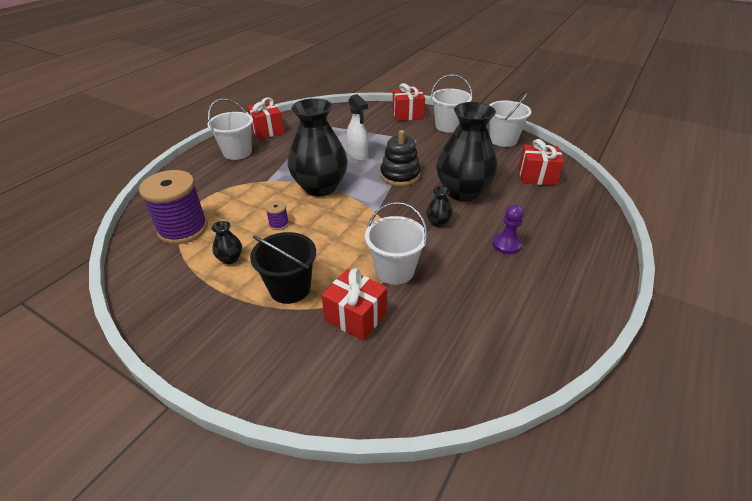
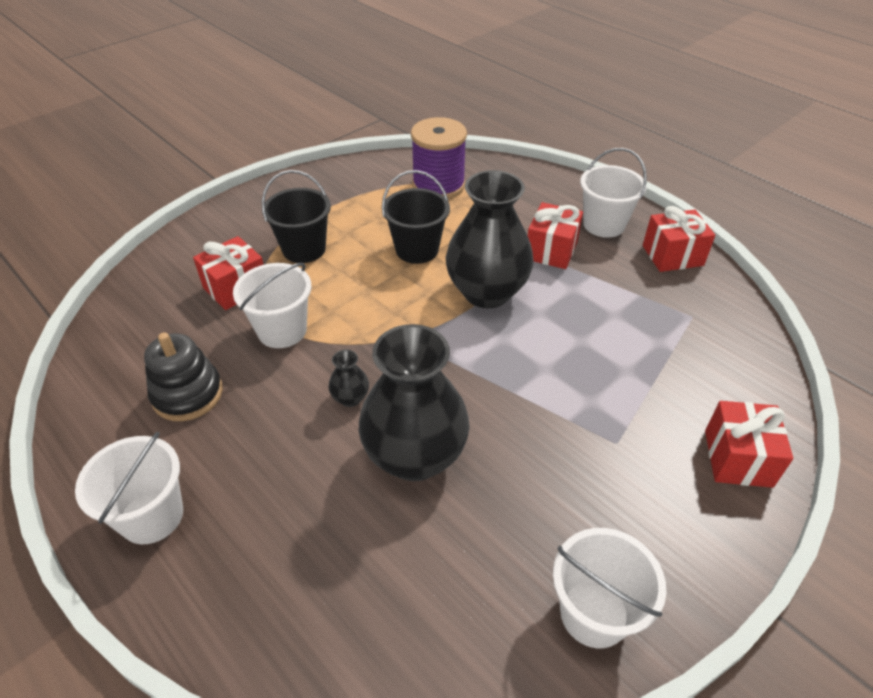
camera: 105 degrees right, 5 degrees up
black vase [211,221,242,264] -> none
purple spool [265,200,289,230] -> black bucket [382,170,450,264]
white spray bottle [347,94,368,161] -> none
black stacking toy [380,130,420,186] -> black stacking toy moved to [144,332,223,421]
white bucket [431,74,473,133] -> white bucket moved to [75,432,183,544]
purple pawn [492,204,524,254] -> none
red gift [518,139,564,185] -> red gift moved to [528,202,583,269]

